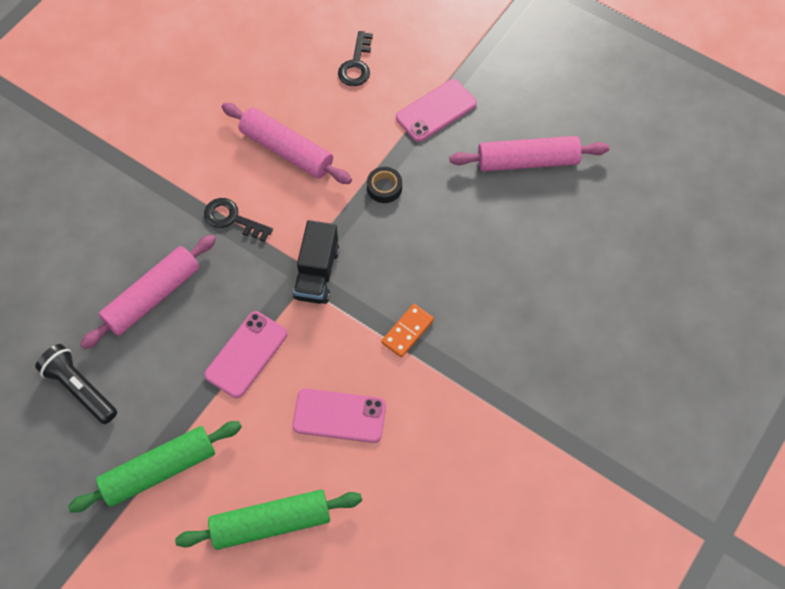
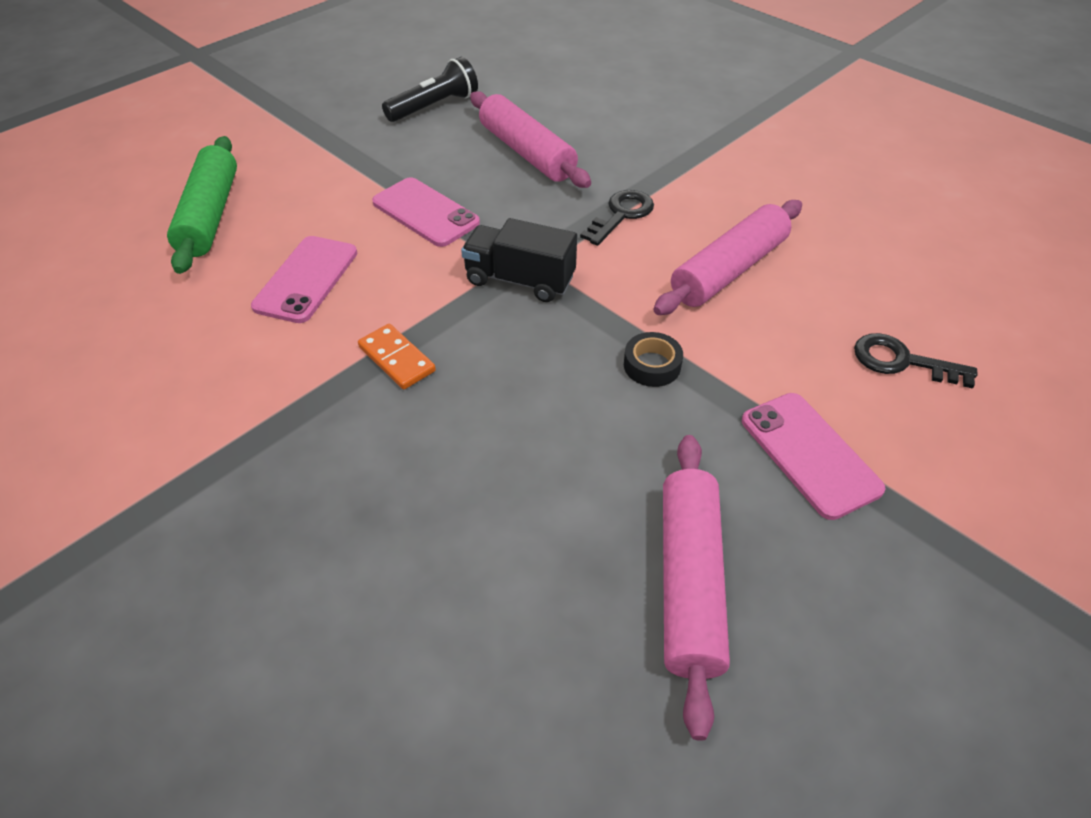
camera: 100 degrees right, 15 degrees down
green rolling pin [68,421,242,512] -> none

